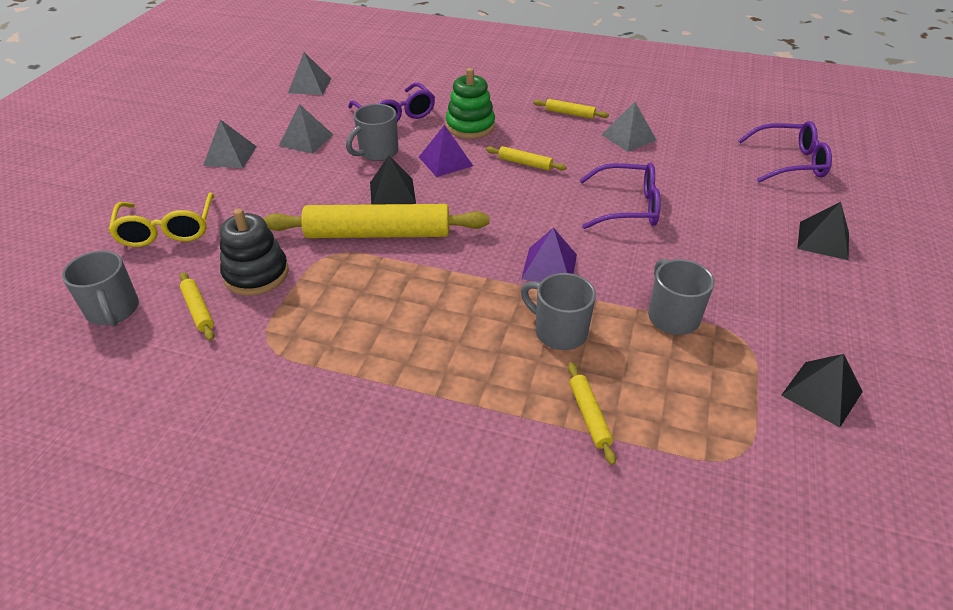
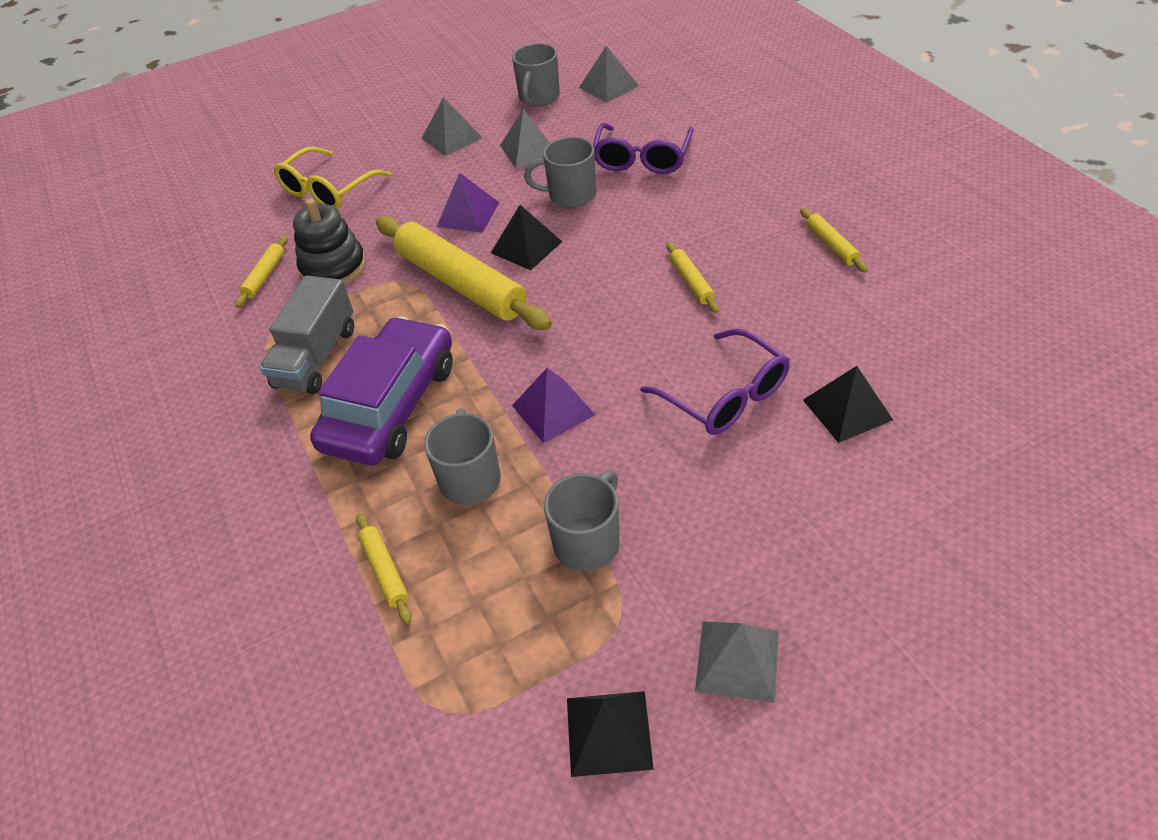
camera: 50 degrees right, 5 degrees up
grey mug [62,251,139,326] -> grey mug moved to [512,43,560,106]
purple pyramid [419,125,473,177] -> purple pyramid moved to [437,172,499,233]
green stacking toy [446,68,495,139] -> none
yellow rolling pin [568,362,616,465] -> yellow rolling pin turned 60 degrees counterclockwise [356,513,412,624]
grey pyramid [601,102,657,152] -> grey pyramid moved to [695,621,779,703]
purple glasses [738,121,832,182] -> none
black pyramid [797,202,849,260] -> black pyramid moved to [803,366,893,443]
none -> grey truck [260,275,354,394]
none -> purple car [310,317,453,465]

